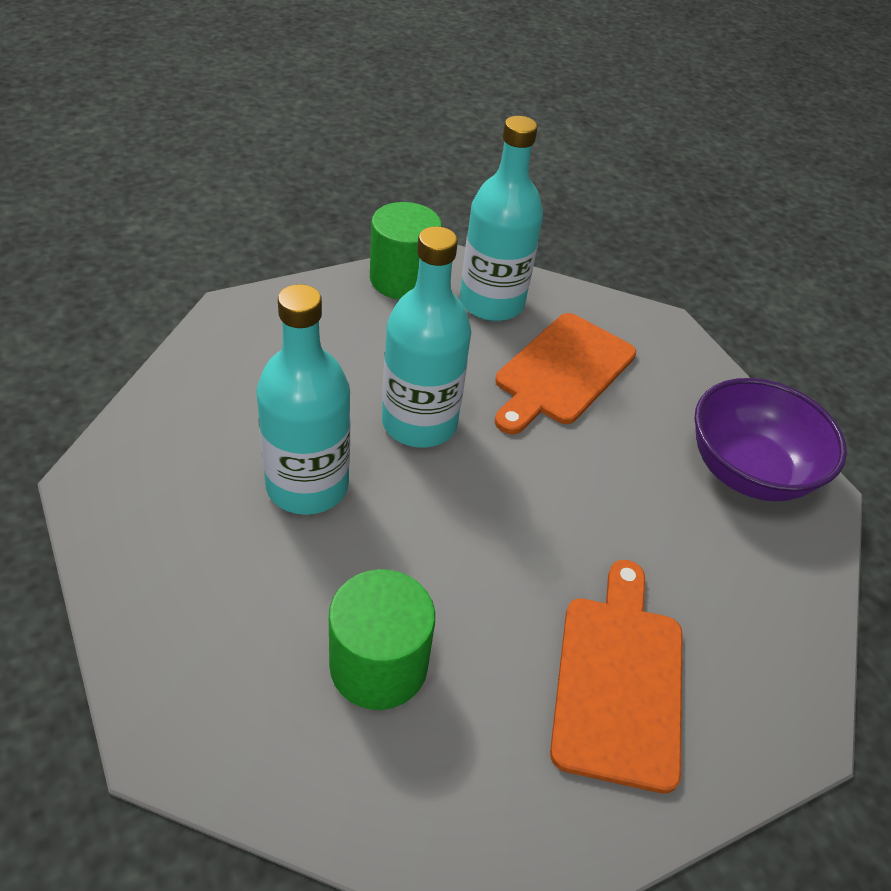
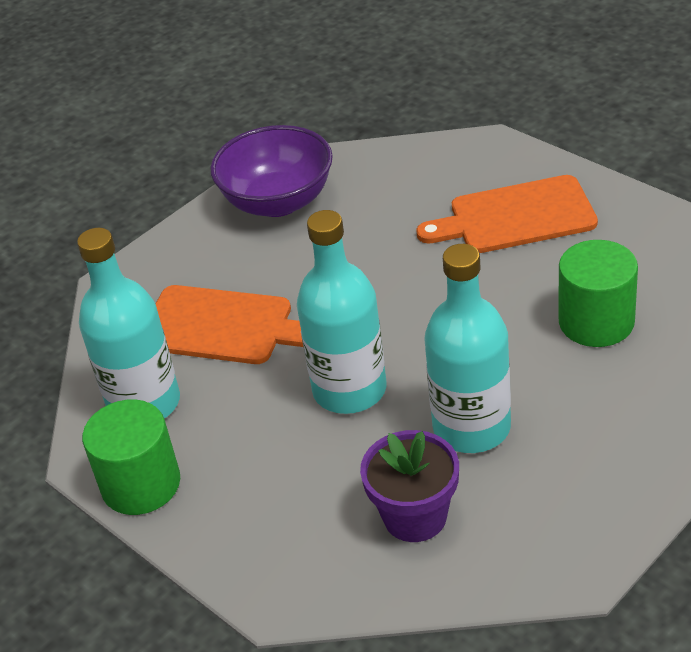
camera: 100 degrees left, 5 degrees down
none -> purple flower pot [360,430,459,542]

